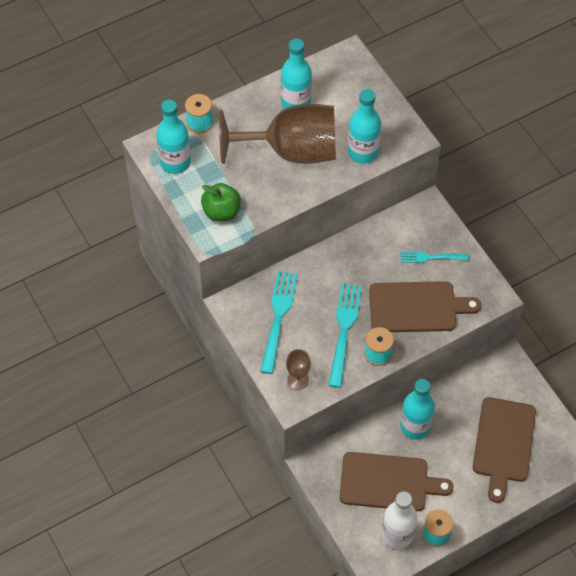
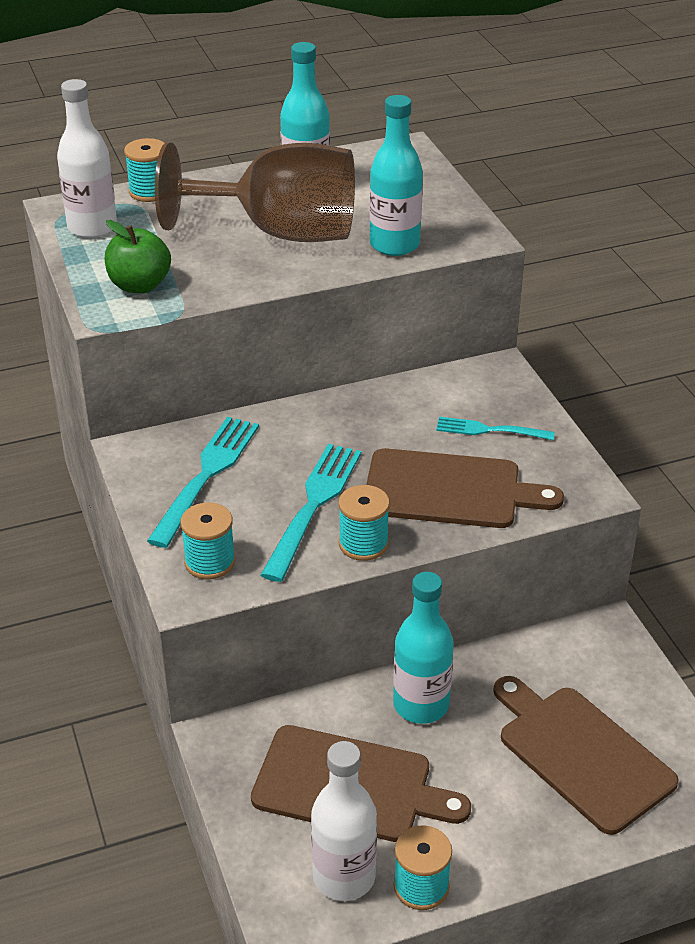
camera: 10 degrees right, 20 degrees down
turquoise bottle [156,100,191,174] -> white bottle [57,79,117,238]
brown goblet [286,349,311,390] -> turquoise spool [180,503,235,579]
brown cutting board [473,397,536,503] -> brown cutting board turned 120 degrees clockwise [493,676,679,835]

